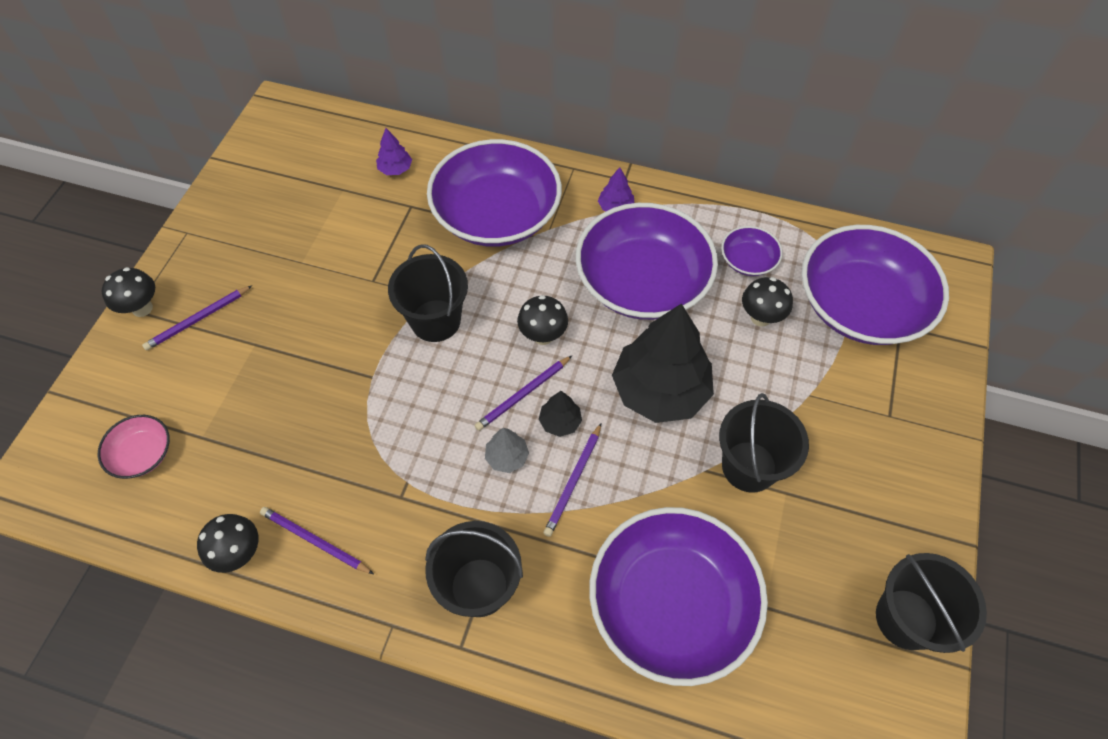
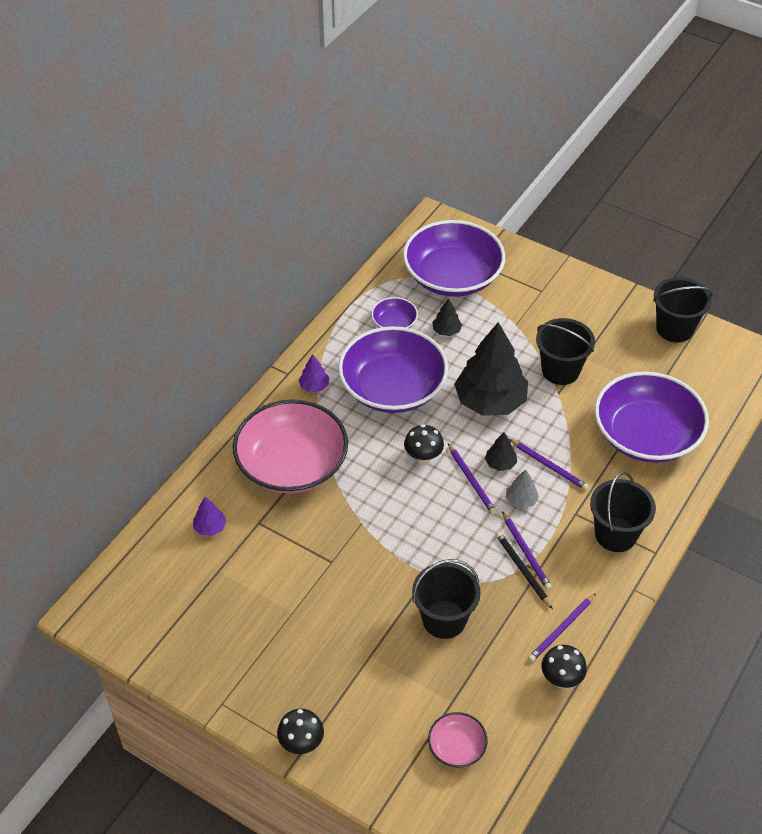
camera: 75 degrees left, 10 degrees down
purple pencil [142,285,252,351] -> purple pencil moved to [502,511,552,590]
black bucket [388,244,468,342] -> black bucket moved to [412,559,481,639]
purple bowl [427,139,562,247] -> pink bowl [232,400,348,494]
black mushroom [742,277,793,327] -> black tree [432,298,462,336]
none -> black pencil [495,532,553,609]

